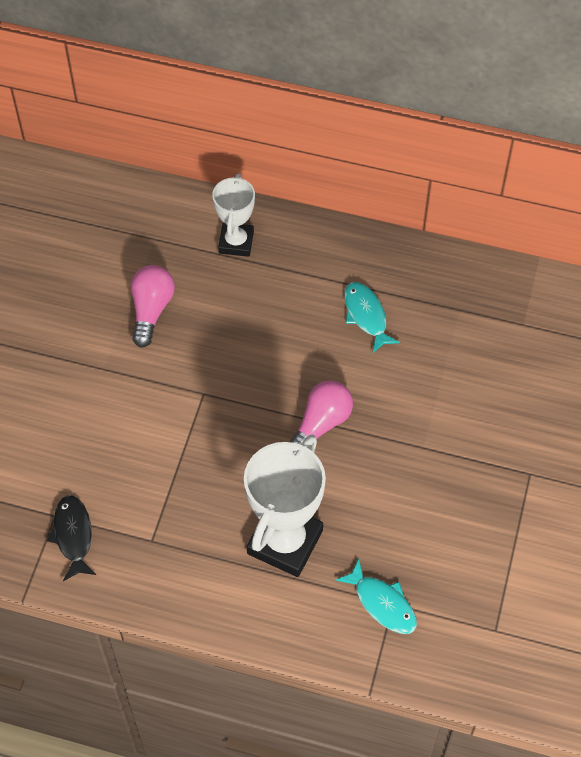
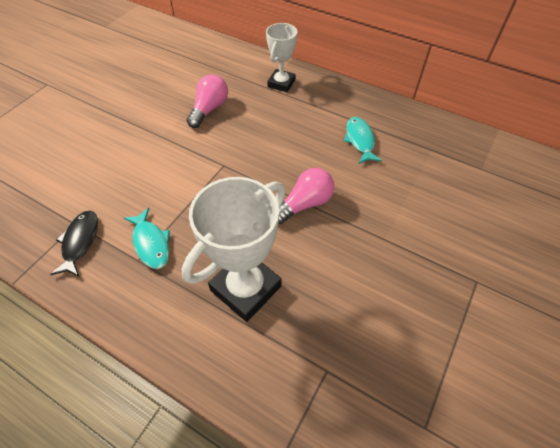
camera: 15 degrees right, 5 degrees down
turquoise fish [335,559,417,634] -> turquoise fish moved to [124,208,170,269]

